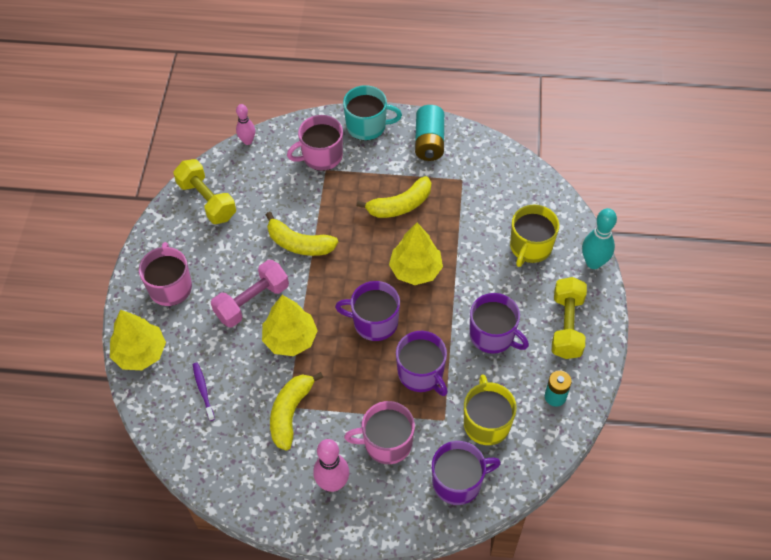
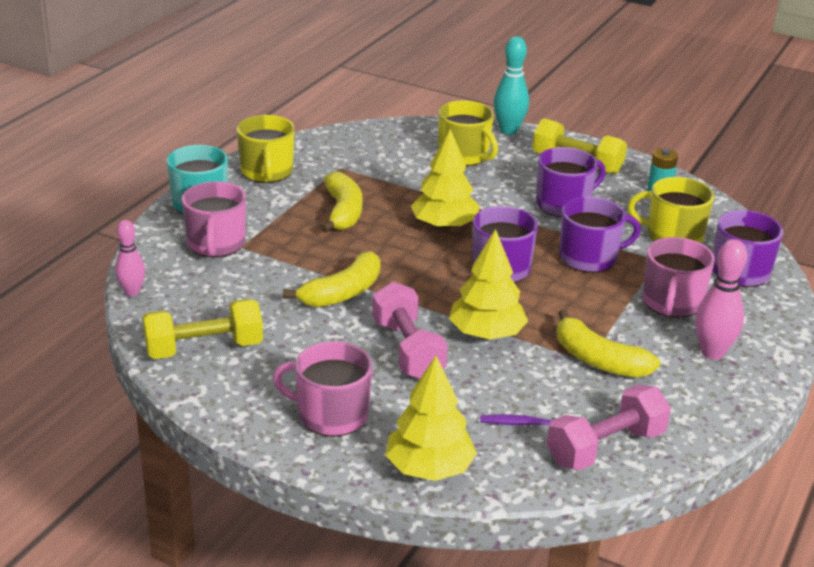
camera: 70 degrees left, 25 degrees down
turquoise battery [415,105,444,161] -> yellow mug [237,115,295,183]
none -> pink dumbbell [547,385,671,471]

